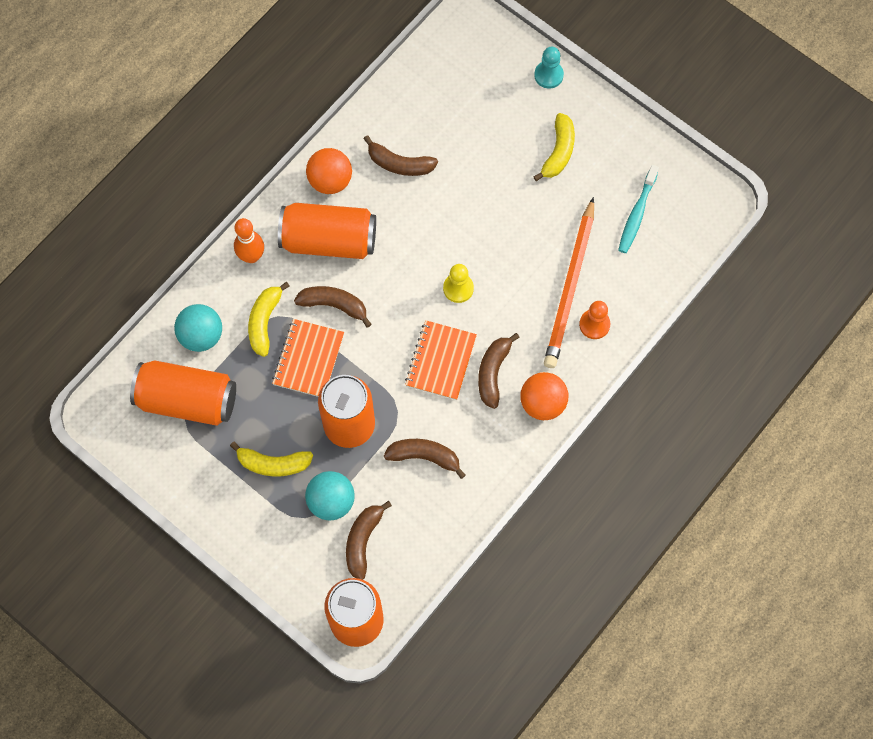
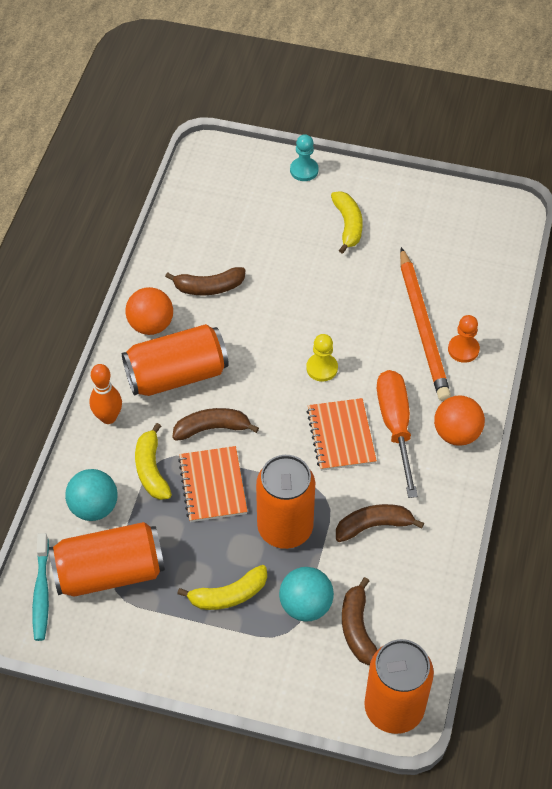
camera: 25 degrees left, 15 degrees down
brown banana [478,333,520,409] -> orange screwdriver [377,370,418,498]
turquoise toothbrush [618,165,659,253] -> turquoise toothbrush moved to [32,533,49,641]

